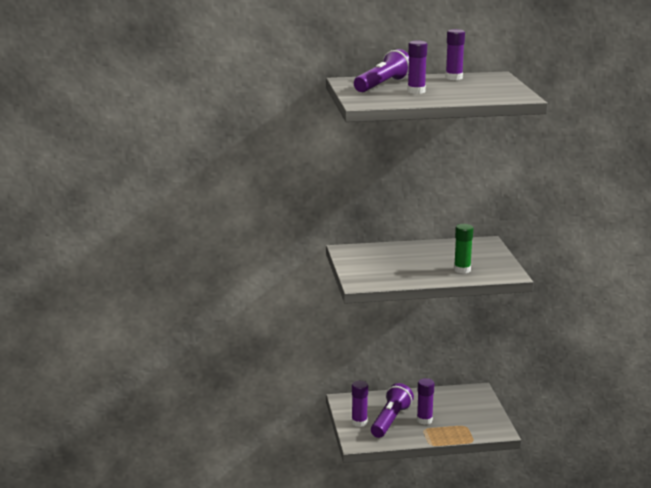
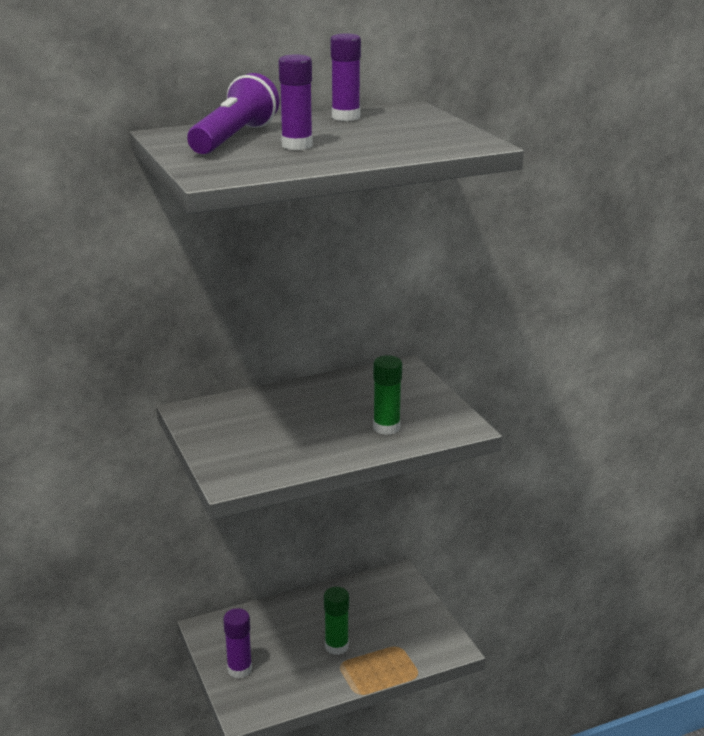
camera: 15 degrees left, 5 degrees up
purple flashlight [371,383,414,438] -> none
purple glue stick [417,378,434,425] -> green glue stick [324,587,349,655]

